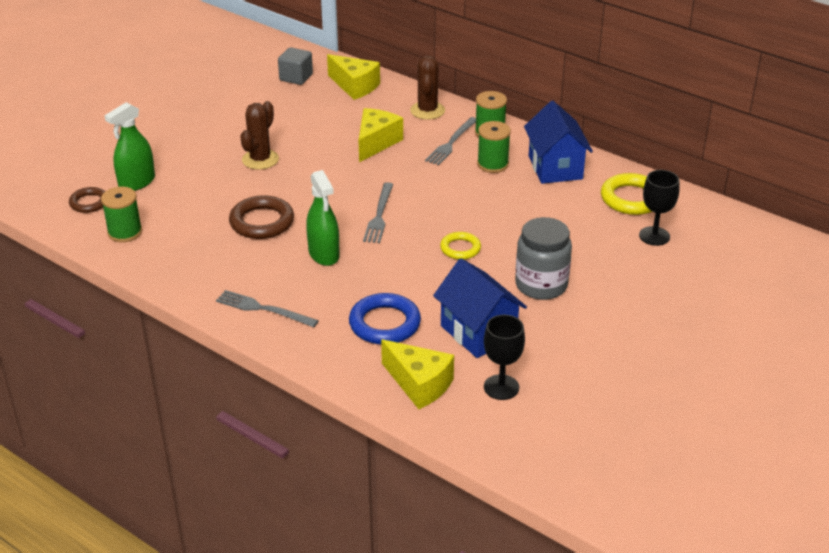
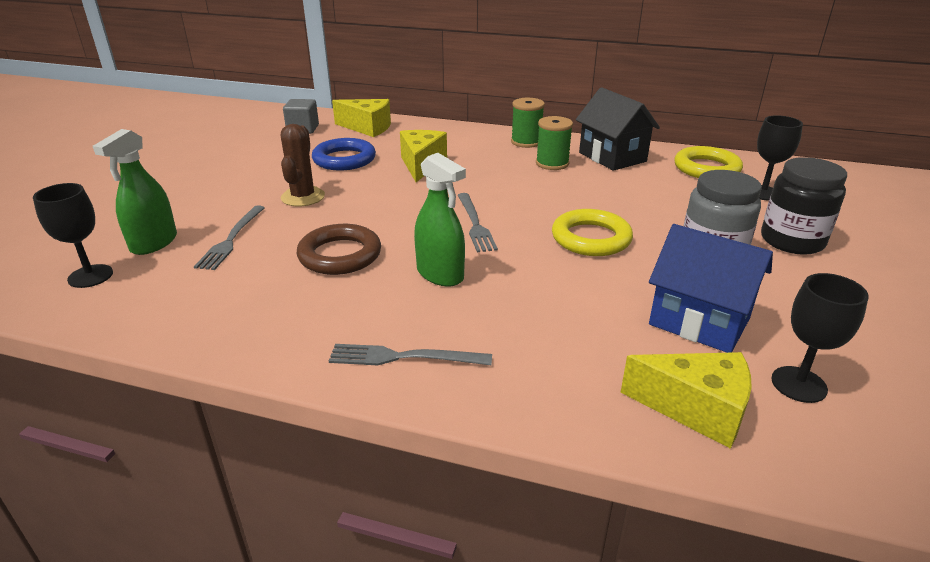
camera: 20 degrees left, 5 degrees down
brown ring [69,187,105,213] -> black goblet [33,183,113,288]
green spool [101,187,142,242] -> none
blue ring [349,293,421,344] -> blue ring moved to [312,138,376,171]
brown cactus [410,56,445,120] -> none
grey fork [425,117,476,165] -> grey fork moved to [194,205,265,270]
yellow ring [440,232,481,260] -> yellow ring [552,209,633,256], size x1.63
blue house [524,101,593,184] -> black house [576,87,660,171]
none -> black jar [761,157,847,255]

